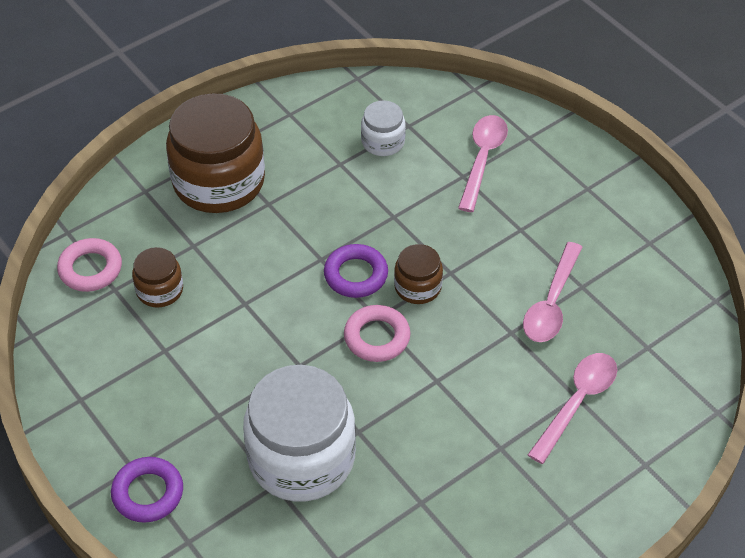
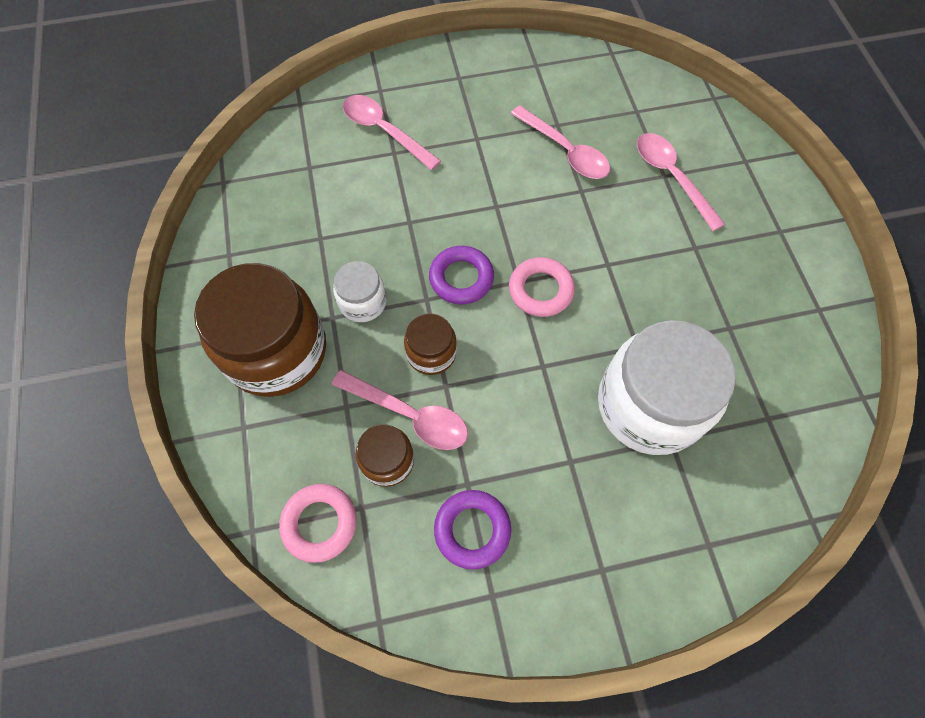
camera: 65 degrees left, 15 degrees up
purple ring [111,457,183,523] -> purple ring moved to [434,490,511,569]
white jar [361,100,406,156] -> white jar moved to [333,261,387,322]
brown jar [394,244,443,304] -> brown jar moved to [404,313,457,375]
none -> pink spoon [332,370,468,450]

